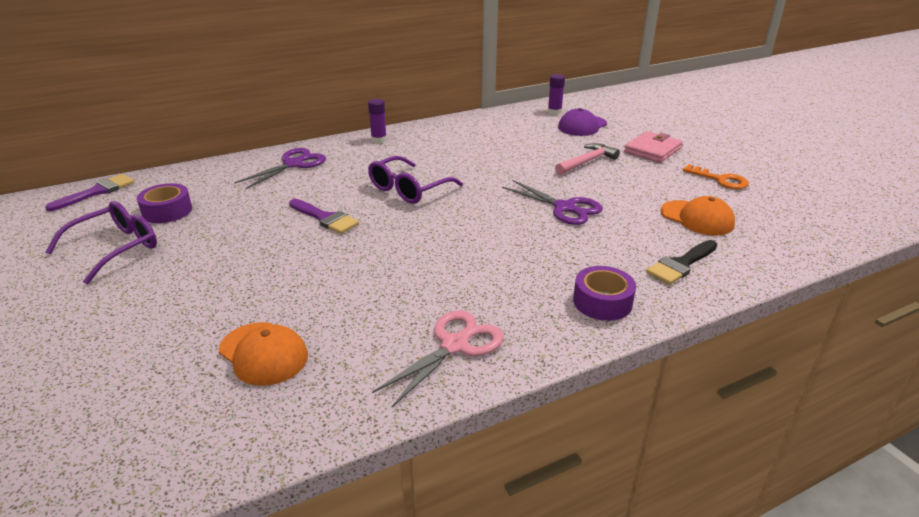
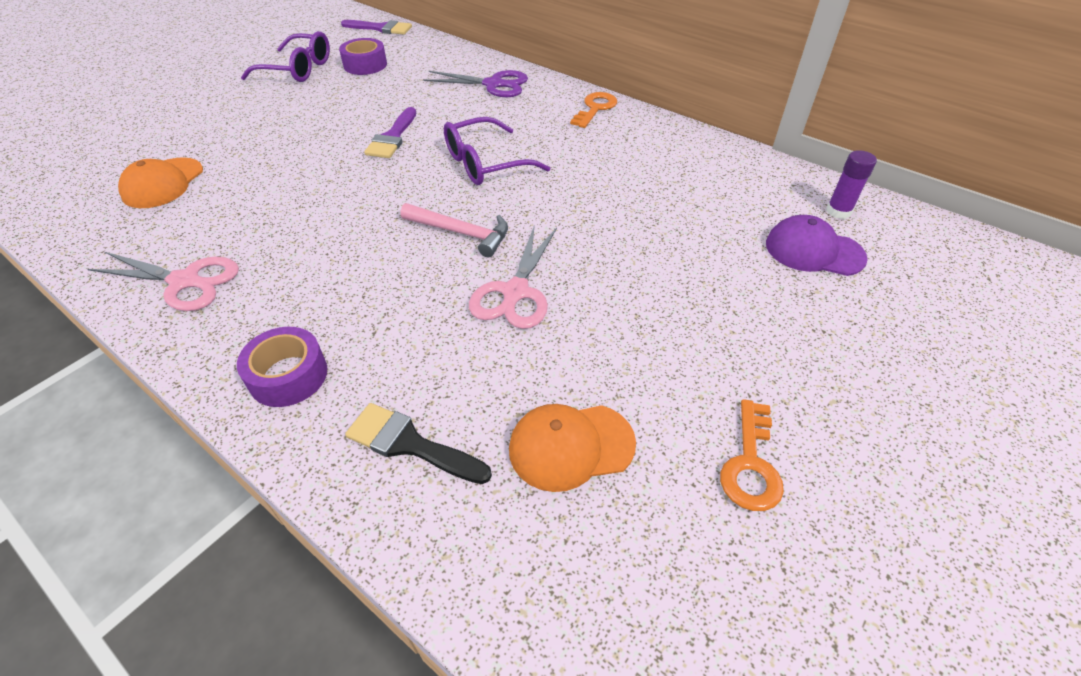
camera: 65 degrees right, 15 degrees up
purple glue stick [368,99,387,143] -> orange key [570,92,617,128]
purple glasses [368,156,463,204] -> purple glasses turned 45 degrees counterclockwise [444,117,550,185]
purple scissors [502,180,603,225] -> pink scissors [469,225,557,329]
pink hammer [555,143,620,175] -> pink hammer moved to [400,203,508,257]
pink wallet [624,131,683,163] -> none
orange cap [660,196,735,236] -> orange cap turned 60 degrees clockwise [509,404,636,492]

